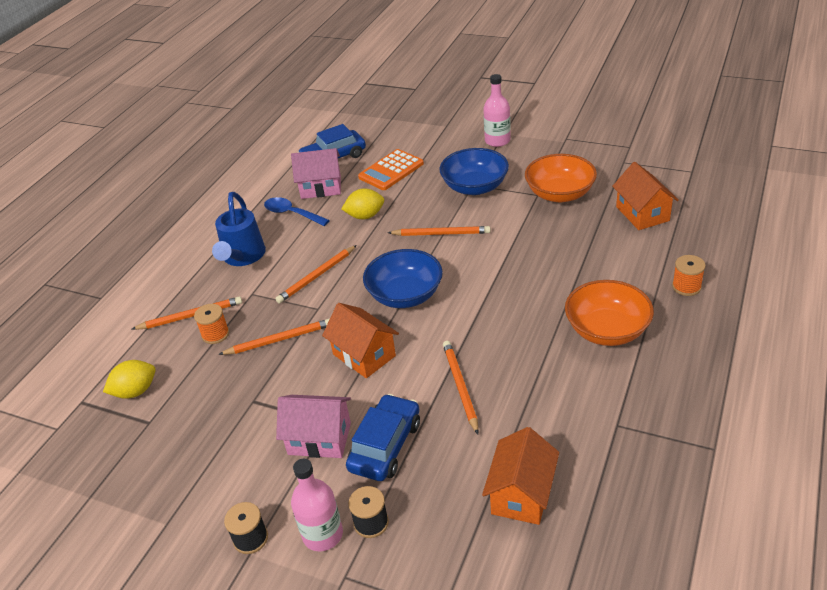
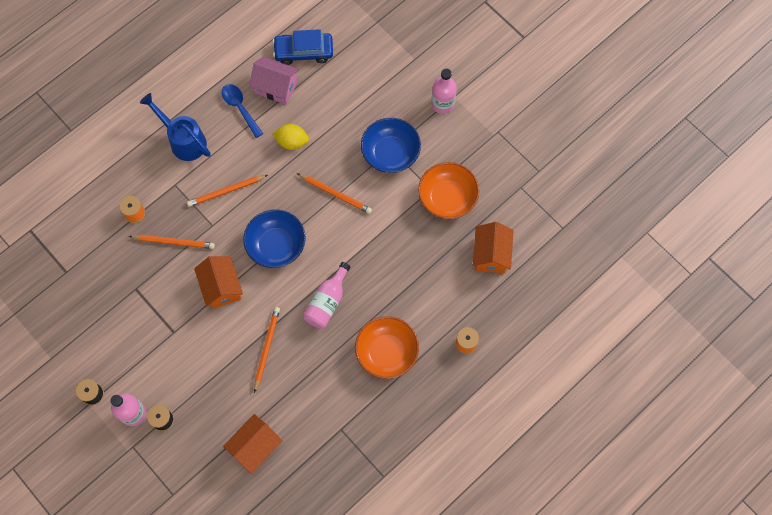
camera: 20 degrees right, 30 degrees up
yellow lemon [103,360,155,399] -> none
orange pencil [132,296,242,330] -> none
blue watering can [212,192,266,266] -> blue watering can turned 105 degrees clockwise [140,93,211,161]
pink house [276,395,351,458] -> none
blue car [346,394,420,481] -> none
orange calculator [358,149,424,190] -> none
none -> pink bottle [303,262,351,329]

